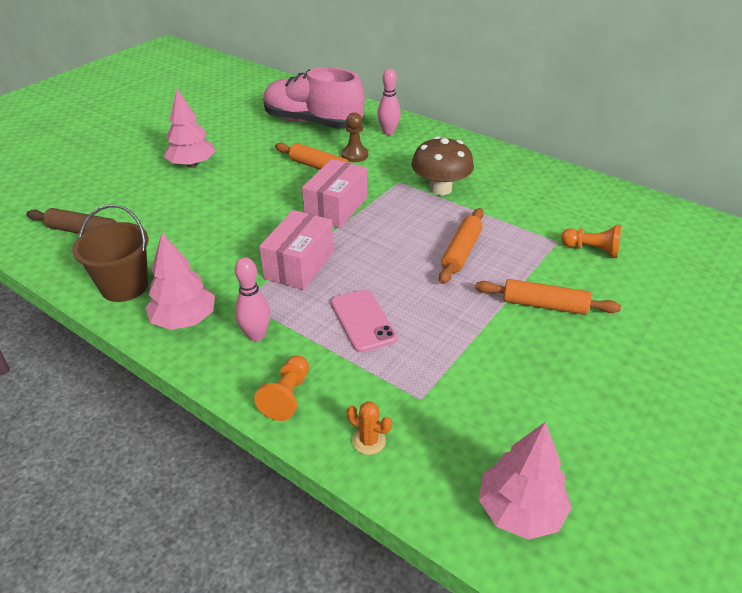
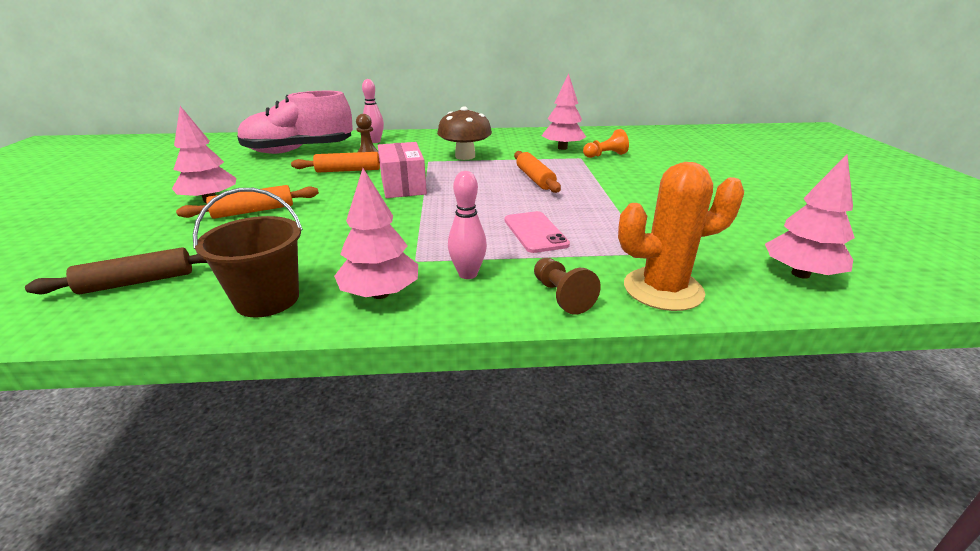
camera: 40 degrees left, 10 degrees down
orange pawn [254,356,309,421] -> brown pawn [534,258,601,315]
pink box [259,210,334,290] -> none
pink phone [331,289,397,352] -> pink phone turned 45 degrees clockwise [505,211,570,253]
orange cactus [347,401,392,455] -> orange cactus [618,162,744,311], size x2.32
orange rolling pin [475,279,621,315] -> orange rolling pin moved to [176,185,319,219]
none -> pink tree [542,73,586,150]

